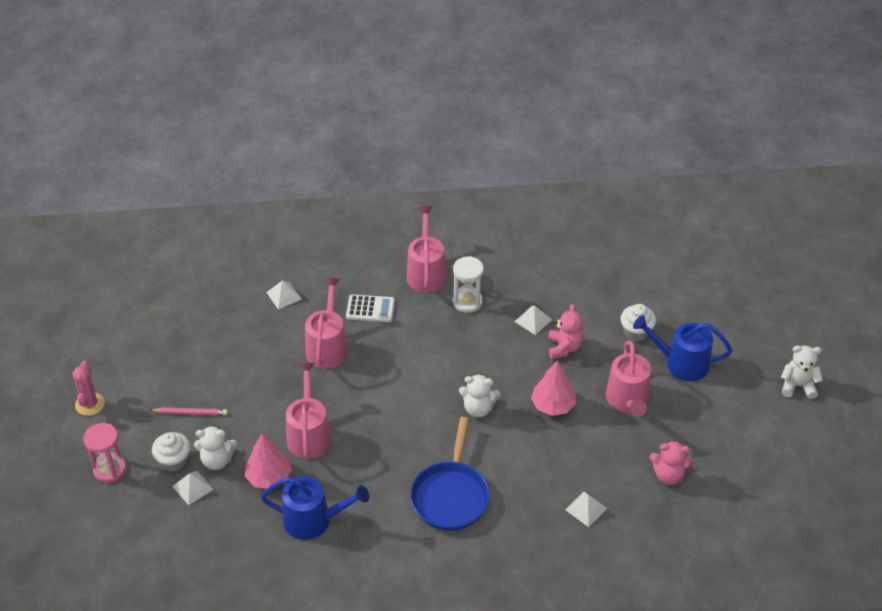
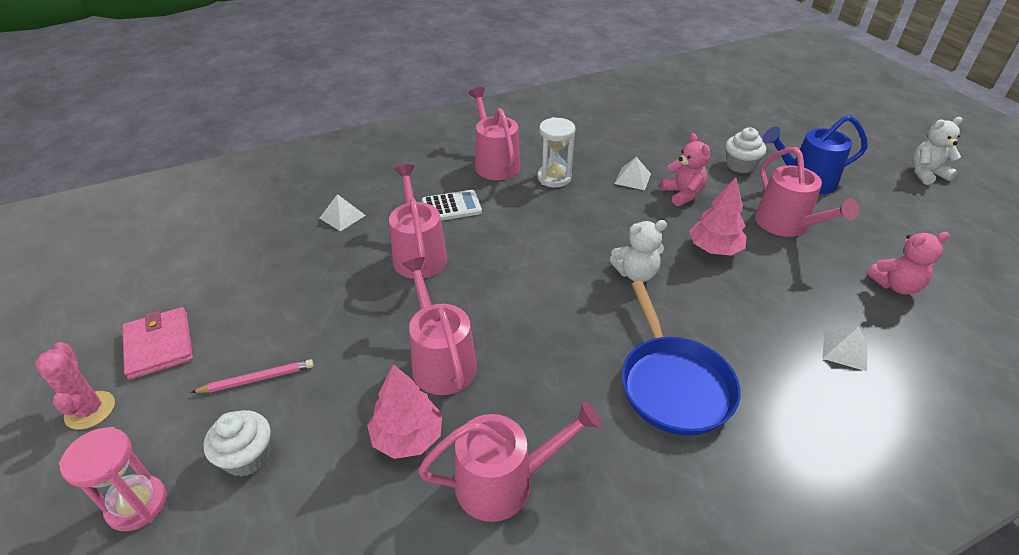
camera: 20 degrees left, 5 degrees down
white pyramid [172,471,214,505] -> none
white teddy bear [194,425,237,470] -> none
blue watering can [261,477,369,540] -> pink watering can [418,401,602,522]
none -> pink wallet [122,307,193,380]

